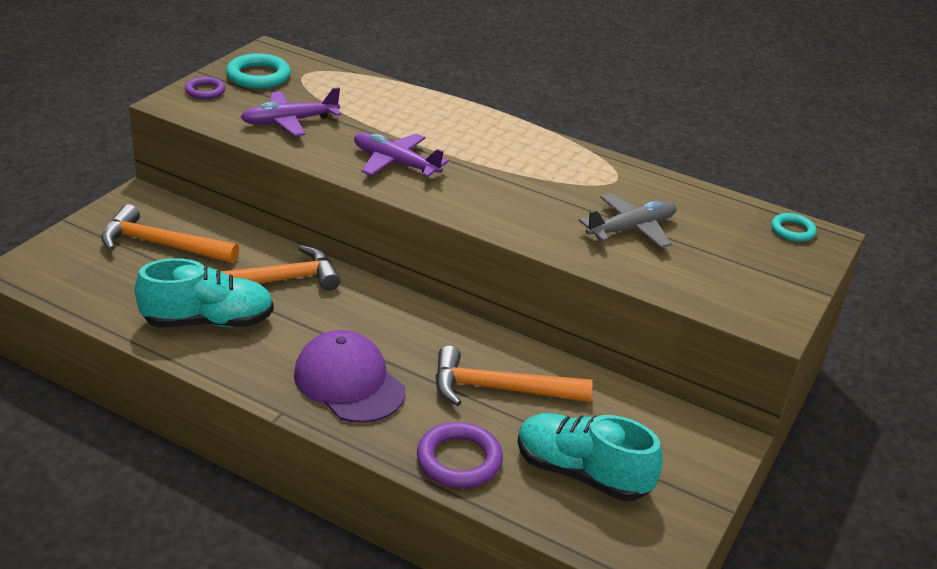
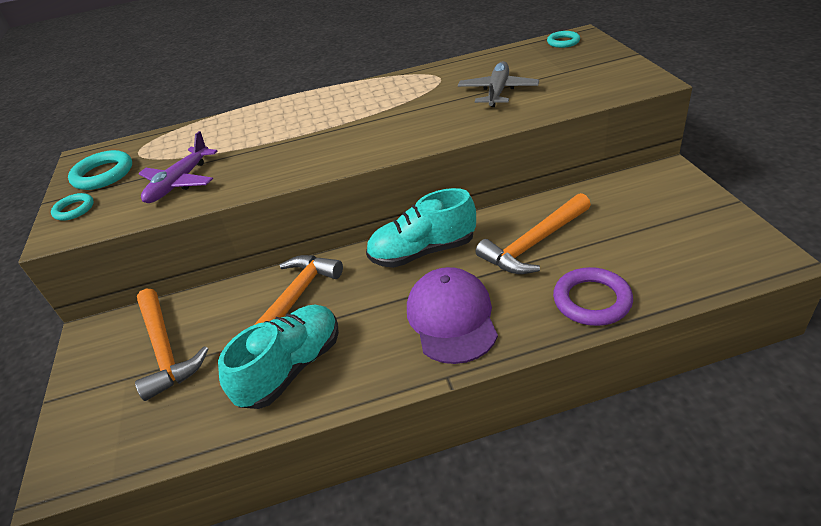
camera: 35 degrees left, 5 degrees up
orange hammer [101,204,239,263] -> orange hammer turned 90 degrees counterclockwise [135,289,208,401]
purple ring [185,77,225,99] -> turquoise ring [51,193,94,221]
purple cap [294,330,405,423] -> purple cap turned 75 degrees clockwise [407,267,498,364]
purple plane [354,133,449,177] -> none
turquoise shoe [517,413,663,501] -> turquoise shoe moved to [366,188,476,268]

